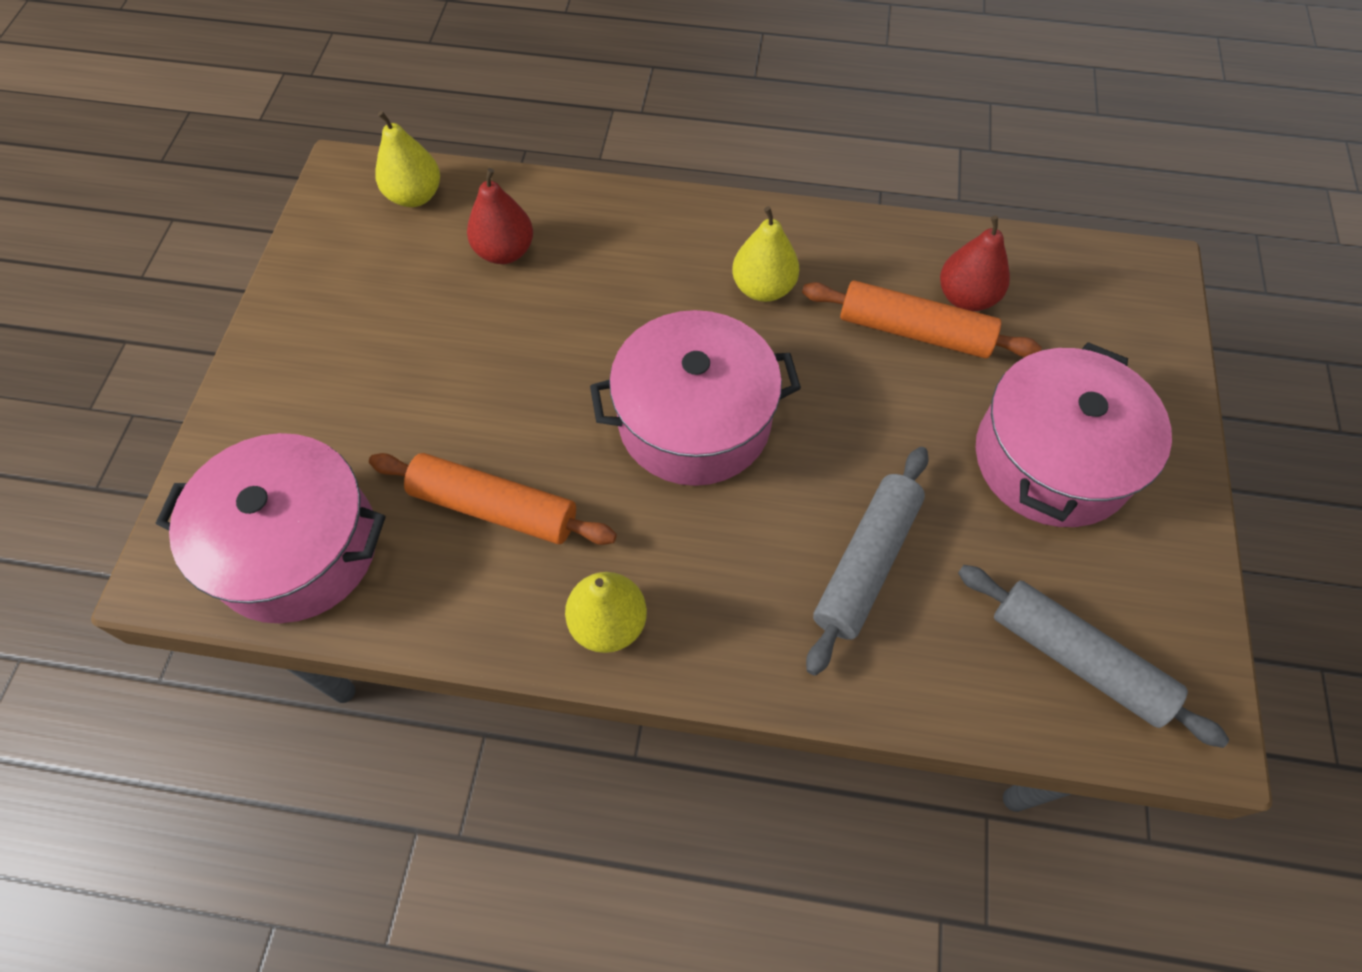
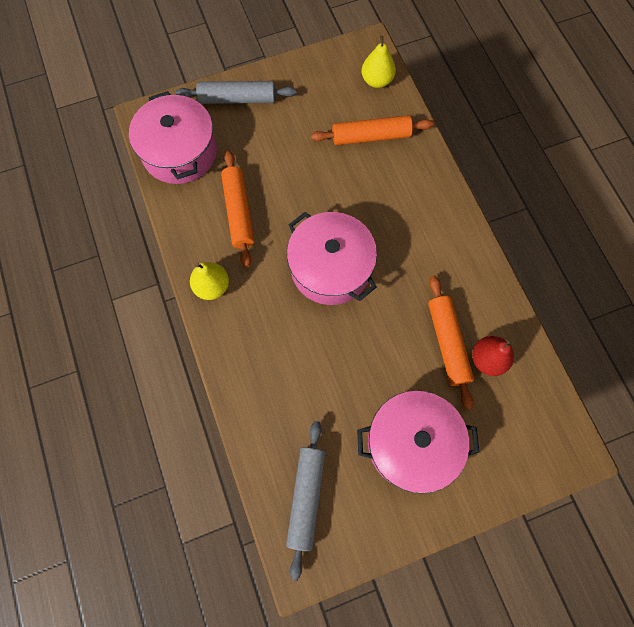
camera: 60 degrees right, 10 degrees up
red pear [467,168,533,264] -> orange rolling pin [311,115,434,145]
yellow pear [732,206,799,302] -> none
grey rolling pin [806,447,929,676] -> grey rolling pin moved to [175,81,297,104]

